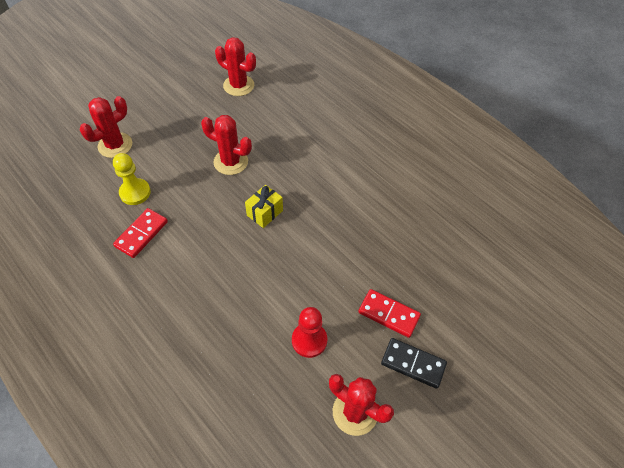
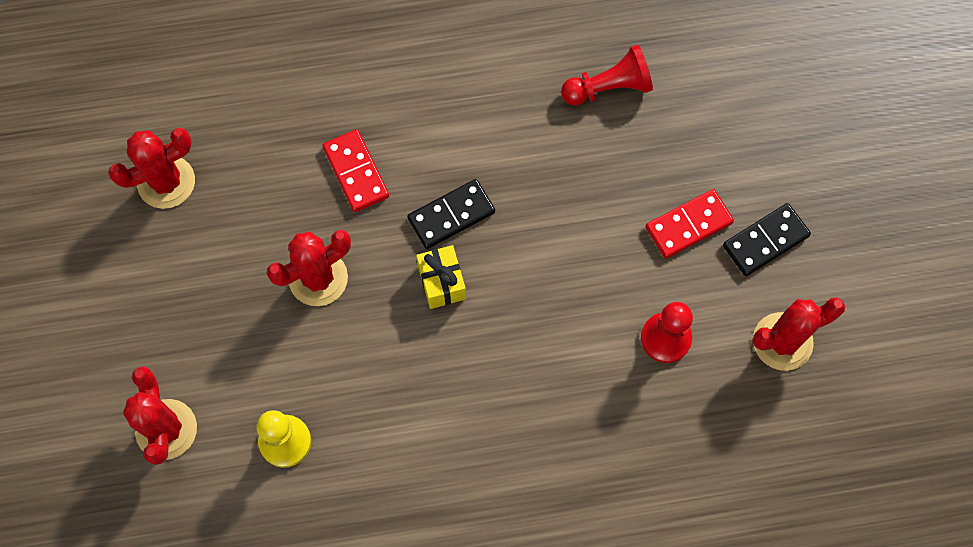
camera: 55 degrees left, 15 degrees up
red domino [113,208,168,258] -> red domino moved to [322,129,389,212]
none -> black domino [407,179,495,249]
none -> red pawn [561,45,653,106]

